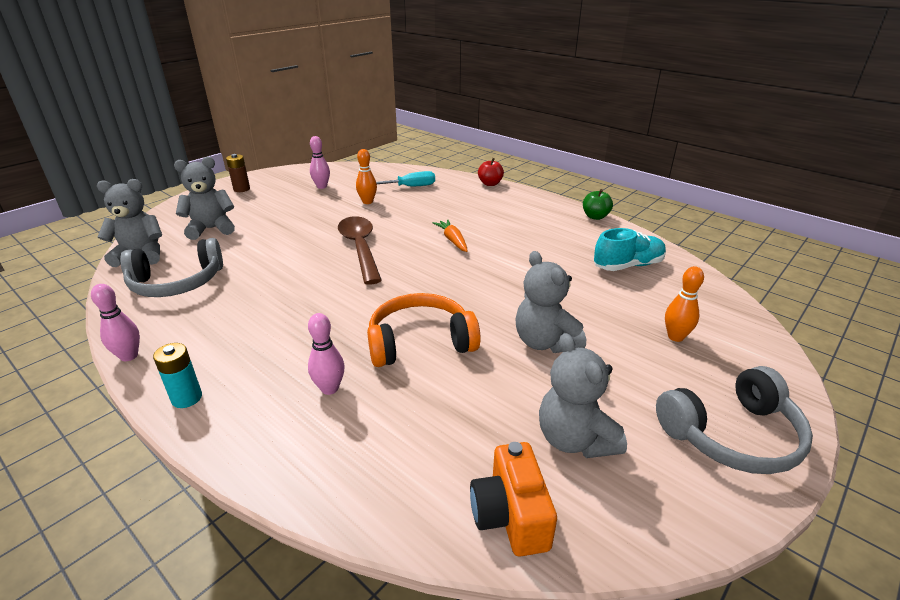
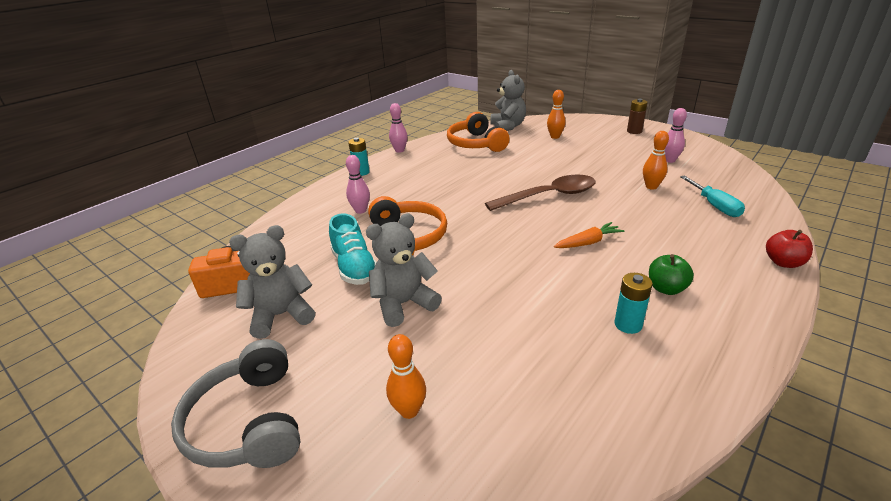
camera: 90 degrees right, 0 degrees up
grey headphones [120,238,223,297] -> orange headphones [447,112,509,152]
grey teddy bear [174,157,235,240] -> orange bowling pin [547,90,566,139]
green apple [583,189,613,220] -> green apple moved to [649,254,694,295]
turquoise shoe [594,228,666,271] -> turquoise shoe moved to [329,213,376,285]
none -> turquoise battery [614,273,653,334]

